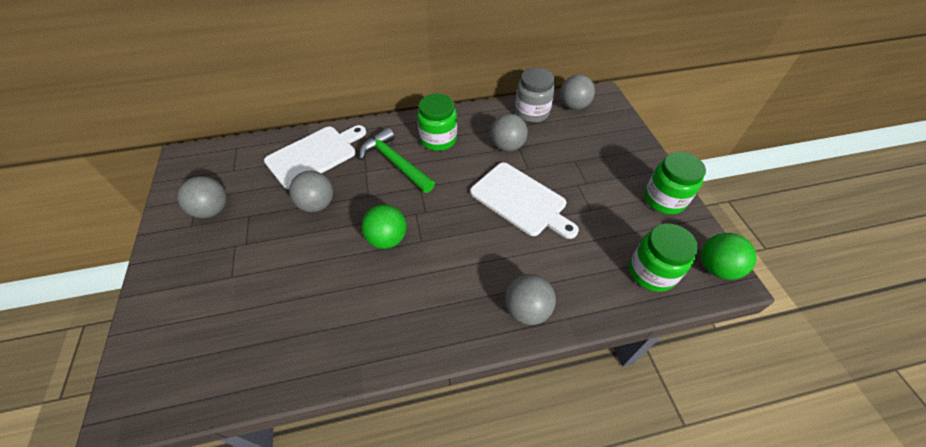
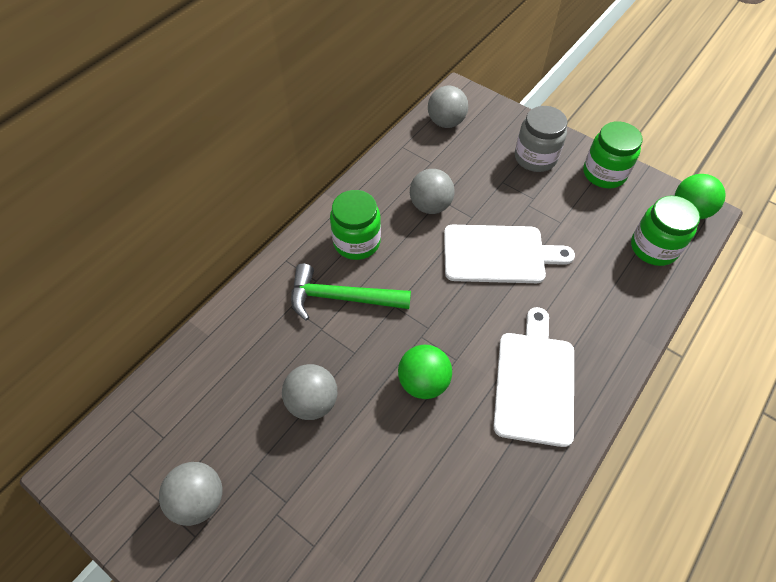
camera: 40 degrees left, 5 degrees up
white cutting board [264,125,366,190] -> white cutting board moved to [493,307,574,447]
grey ball [505,274,556,325] -> none
grey jar [515,68,555,123] -> grey jar moved to [515,106,567,172]

